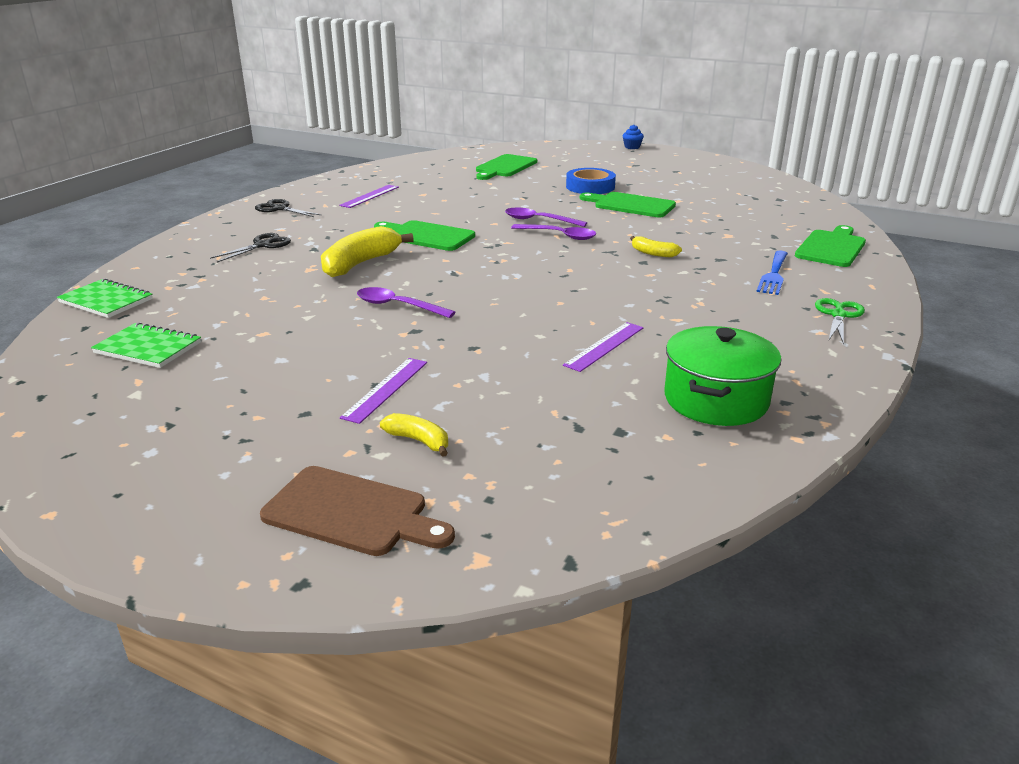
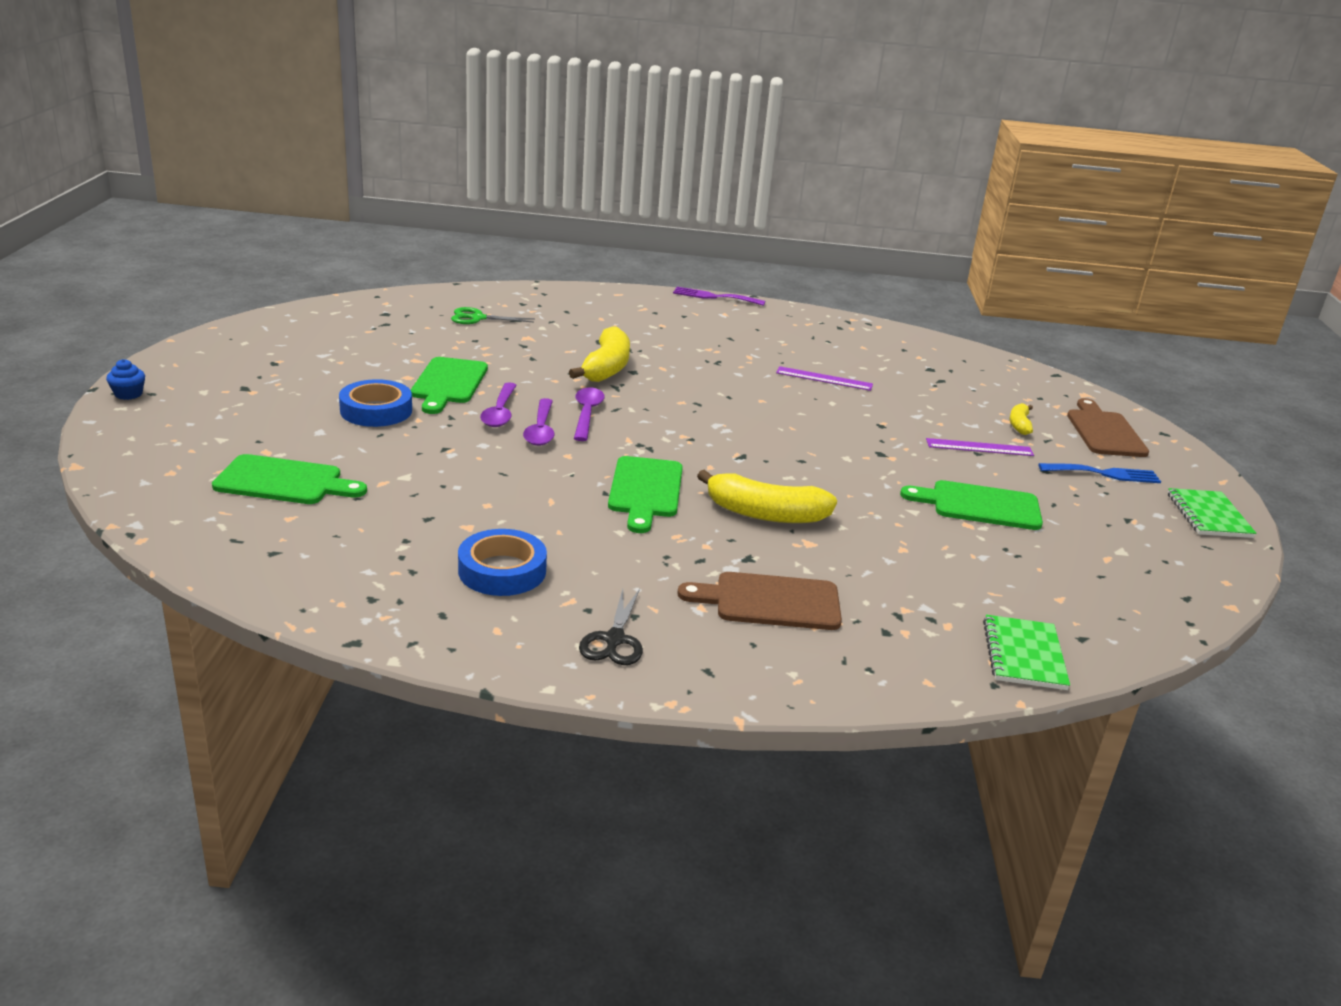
camera: 115 degrees left, 0 degrees up
green notebook [91,322,201,368] -> green notebook moved to [1168,488,1257,538]
black scissors [210,233,291,263] -> brown cutting board [677,572,842,630]
purple ruler [339,185,399,208] -> blue tape [458,529,547,596]
purple spoon [357,287,456,318] -> purple spoon moved to [480,382,517,427]
yellow banana [630,236,682,257] -> yellow banana [569,326,630,382], size x1.93
green pot [664,326,781,426] -> none
blue fork [757,251,788,295] -> blue fork moved to [1038,463,1161,483]
green cutting board [795,225,866,267] -> green cutting board moved to [900,480,1043,530]
green scissors [815,298,865,345] -> green scissors moved to [451,307,535,324]
none -> purple fork [673,287,765,306]

